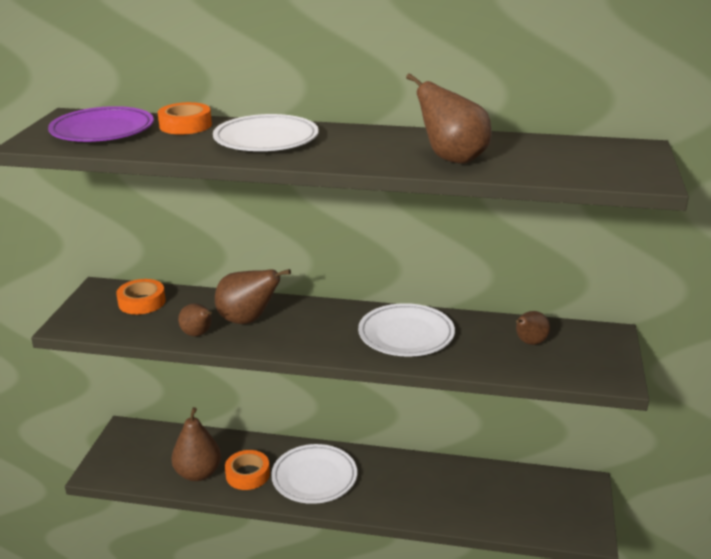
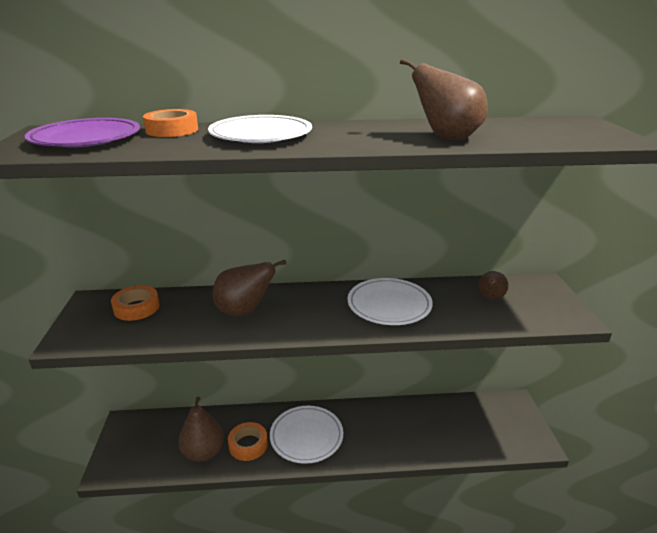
camera: 15 degrees left, 0 degrees up
brown pear [178,303,212,336] -> none

